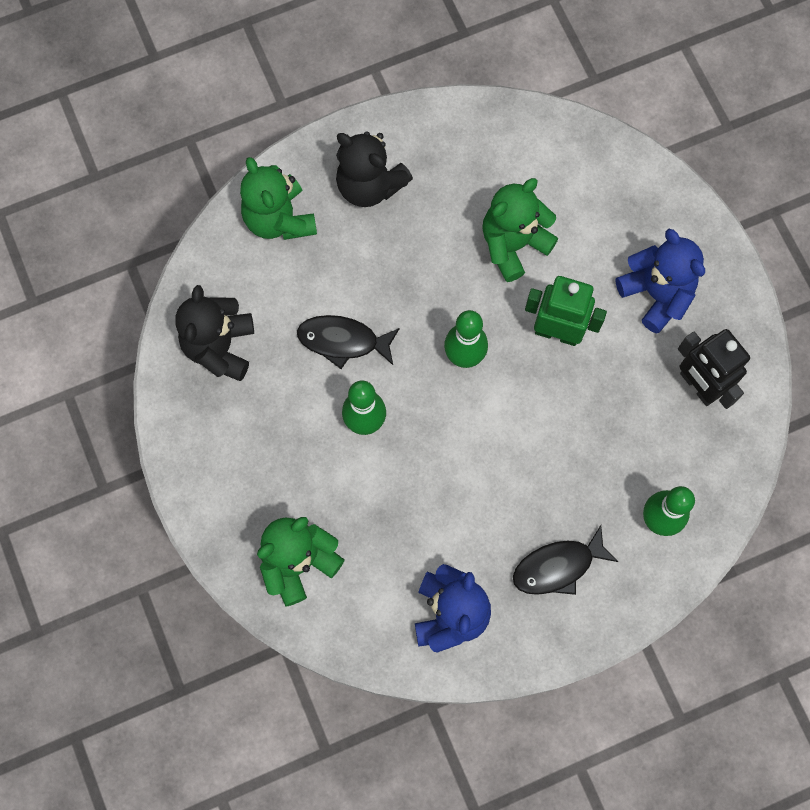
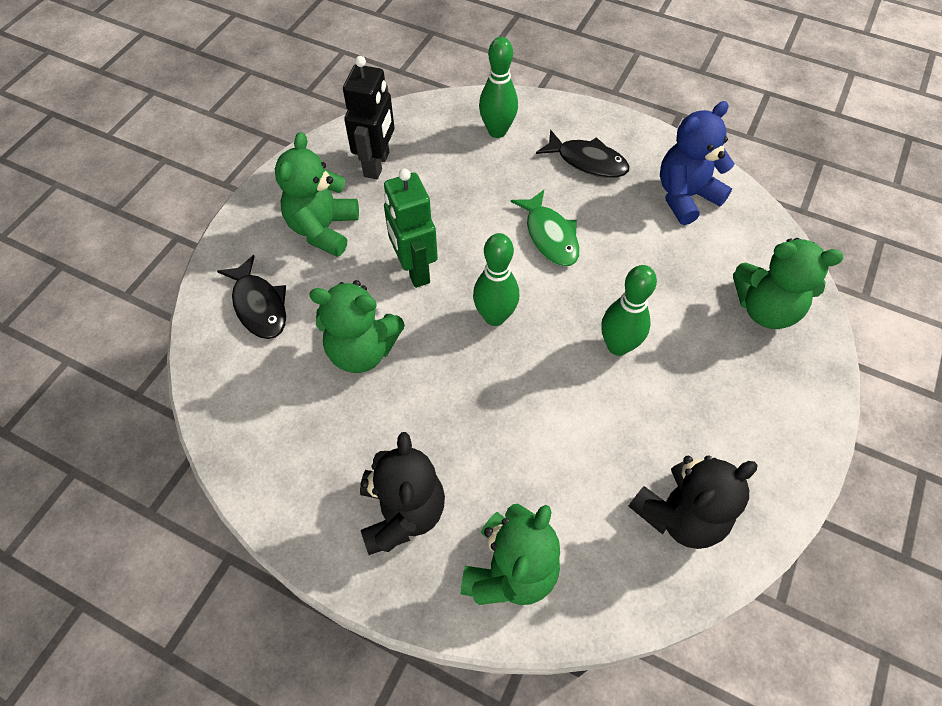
camera: 130 degrees left, 15 degrees down
black fish [297,315,400,369] -> black fish moved to [217,255,286,339]
blue teddy bear [615,229,705,334] -> green teddy bear [275,132,359,257]
none -> green fish [511,190,580,266]

